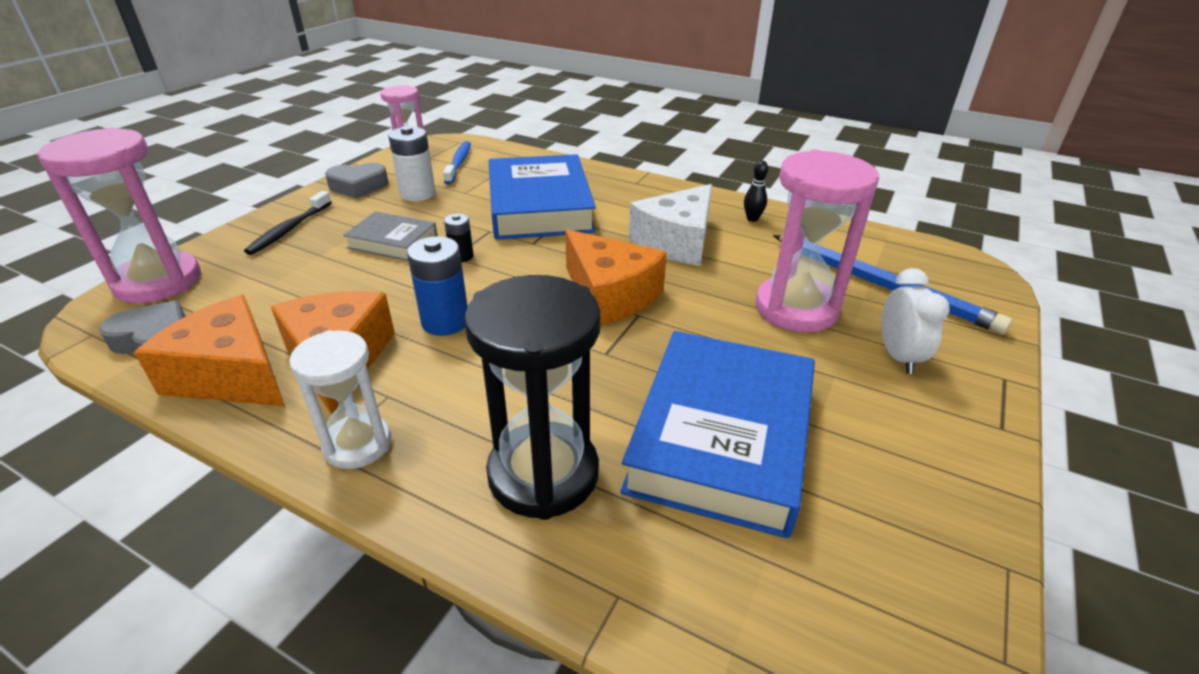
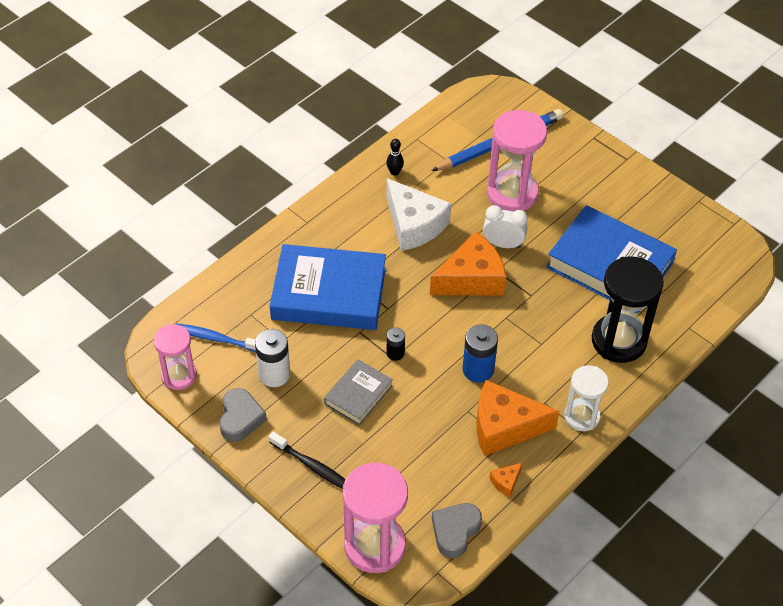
camera: 75 degrees left, 15 degrees up
orange cheese [134,295,285,406] -> orange cheese [489,463,522,497], size x0.42
white clock [881,268,950,374] -> white clock moved to [483,205,528,248]

